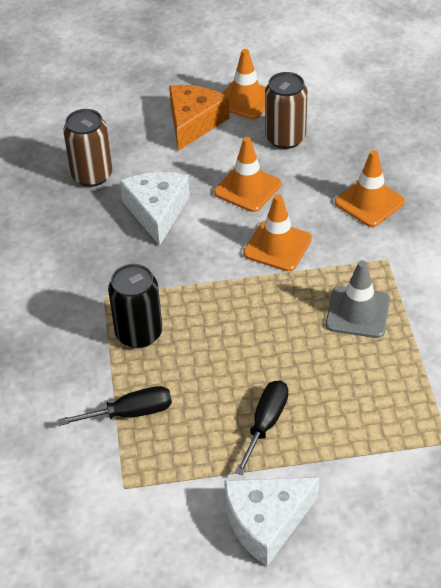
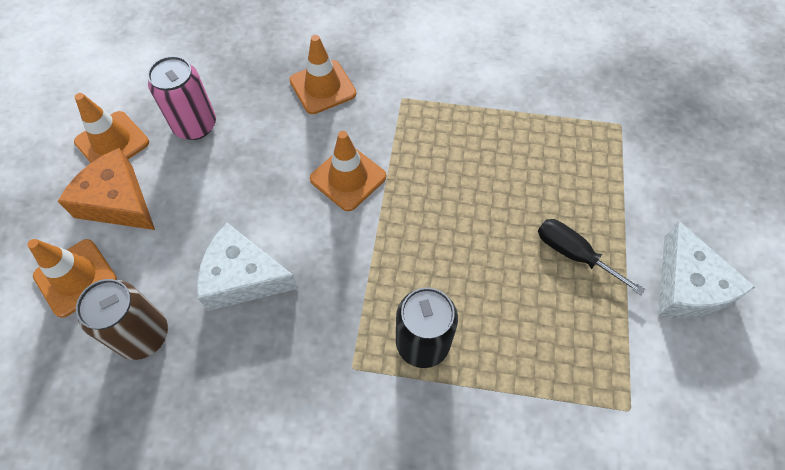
camera: 75 degrees left, 15 degrees up
black screwdriver [58,386,172,426] -> none
orange traffic cone [214,137,281,212] -> orange traffic cone moved to [27,239,117,318]
brown can [265,72,307,149] -> pink can [148,56,216,140]
grey traffic cone [326,260,390,338] -> none

